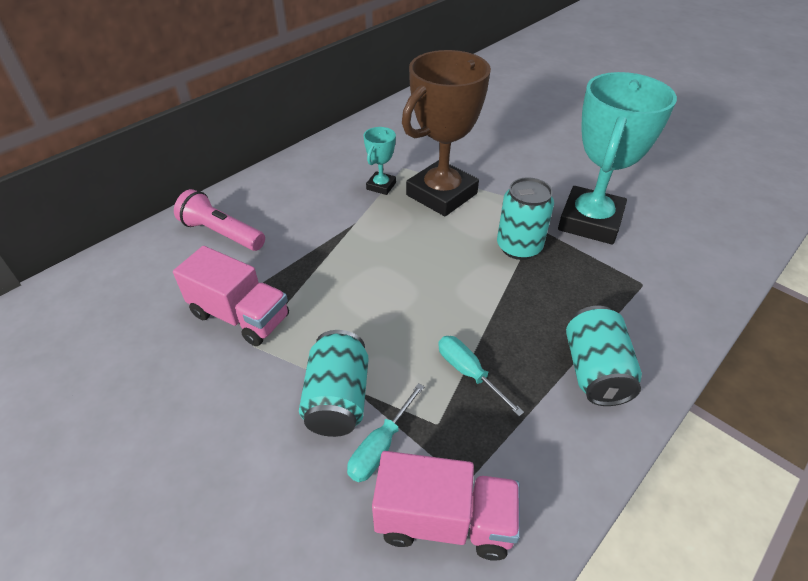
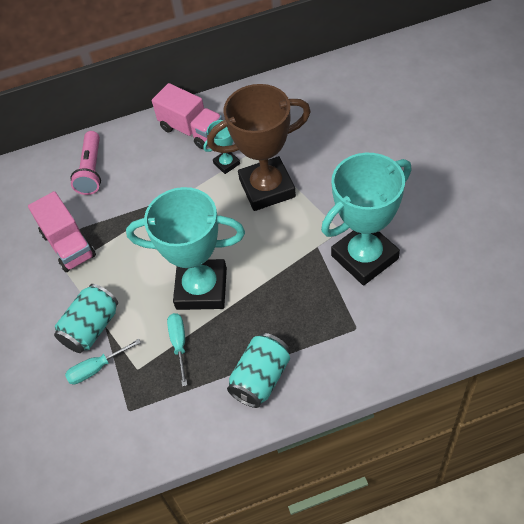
camera: 35 degrees right, 10 degrees up
pink flashlight [174,189,265,251] -> pink flashlight turned 150 degrees counterclockwise [70,131,101,195]
pink truck [372,451,520,561] -> pink truck moved to [152,83,223,149]
turquoise can [497,177,554,260] -> none
none -> turquoise trophy [126,187,245,310]

